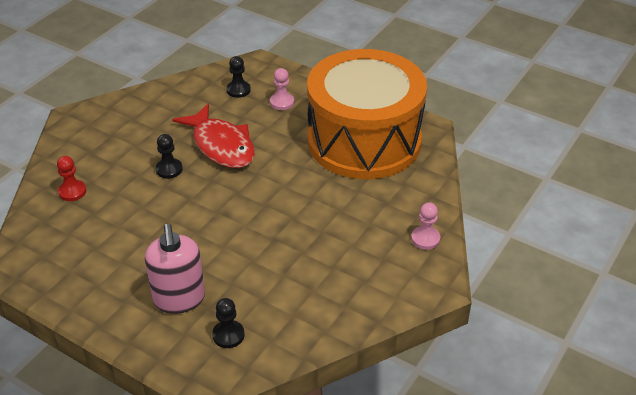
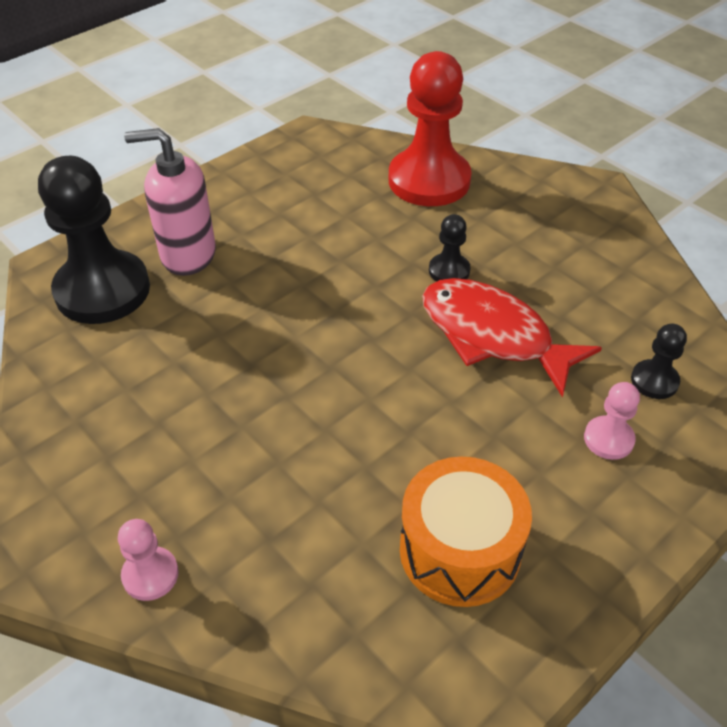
camera: 105 degrees right, 5 degrees up
red pawn [57,156,86,201] -> red pawn [389,51,472,206], size x2.21
red fish [172,104,255,168] -> red fish turned 60 degrees clockwise [422,278,602,398]
black pawn [212,298,245,348] -> black pawn [38,156,150,324], size x2.21
orange drum [307,49,427,179] -> orange drum [400,457,532,607], size x0.50

